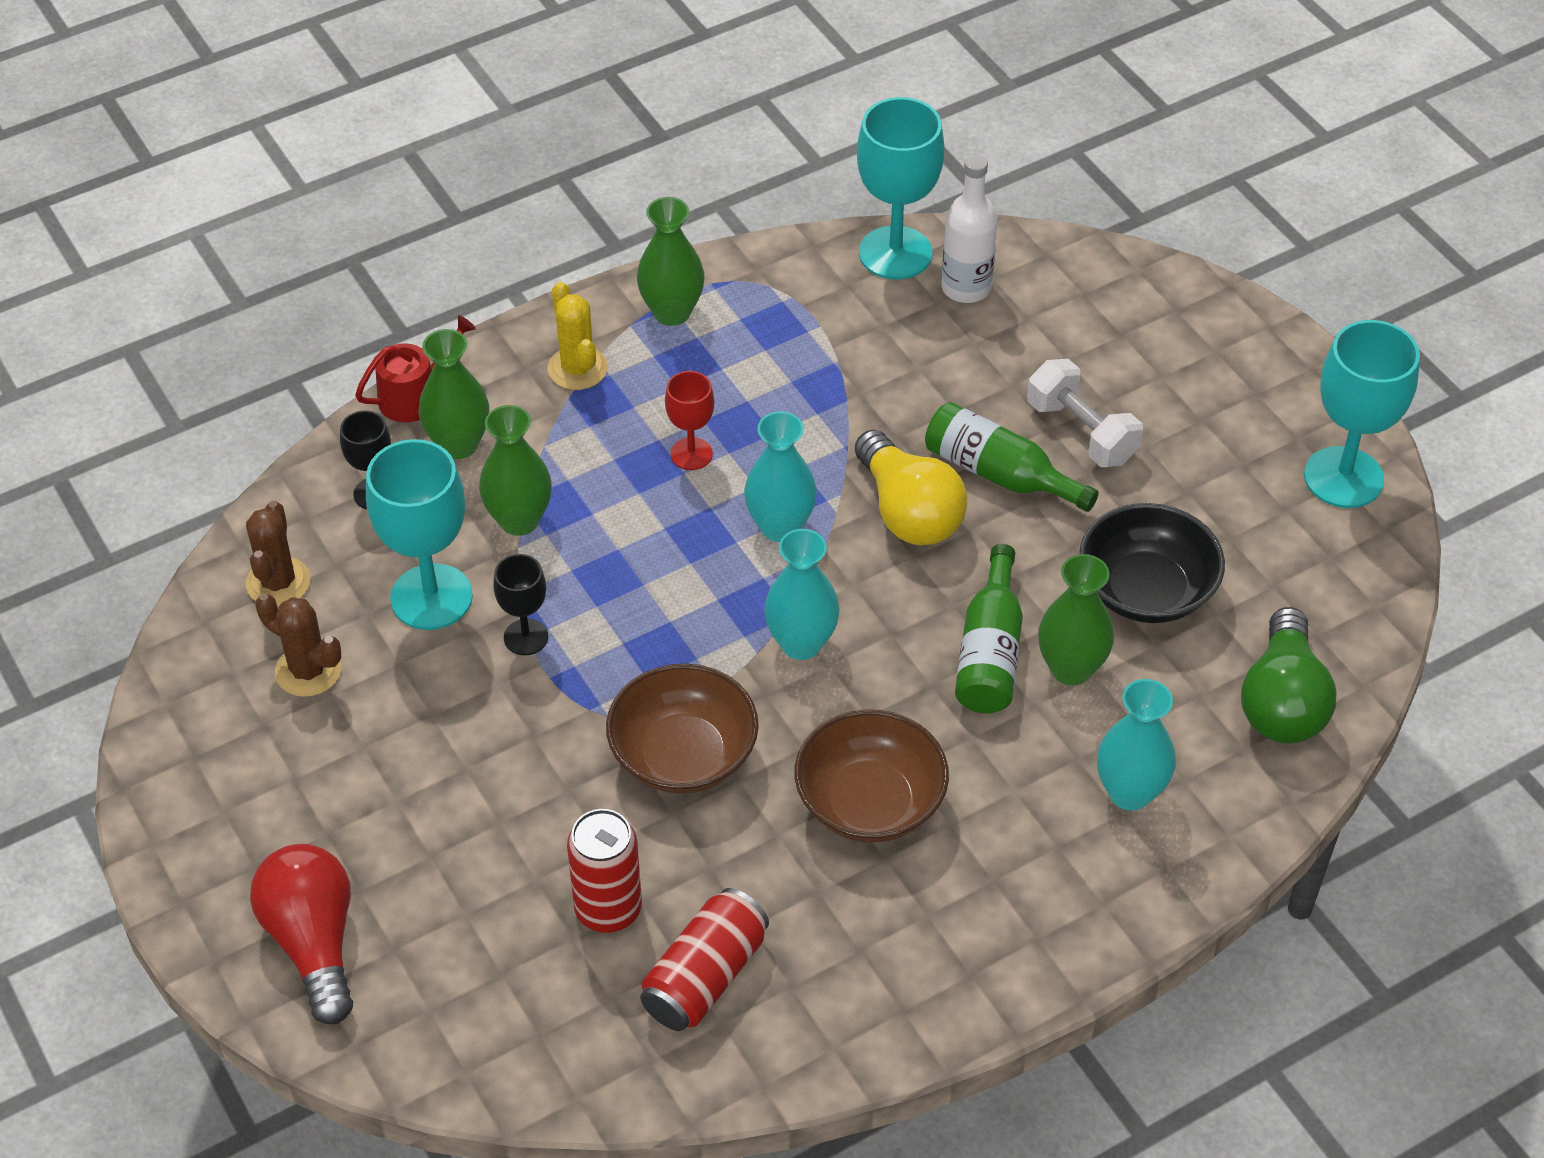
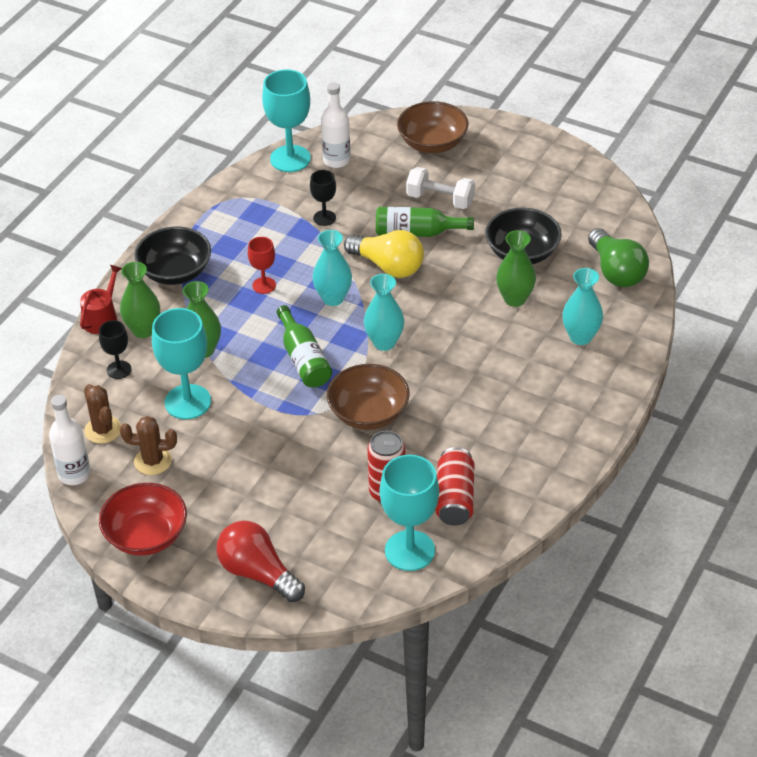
camera: 30 degrees left, 5 degrees down
black goblet [493,554,548,655] -> black goblet moved to [310,170,336,226]
yellow cactus [548,282,608,390] -> black bowl [134,227,211,285]
green vase [637,197,705,326] -> none
brown bowl [795,710,949,842] -> brown bowl moved to [397,101,468,153]
green bottle [955,544,1023,713] -> green bottle moved to [277,305,332,387]
turquoise goblet [1304,320,1420,508] -> turquoise goblet moved to [380,455,439,571]
none -> white bottle [49,395,90,485]
none -> red bowl [99,483,187,556]

